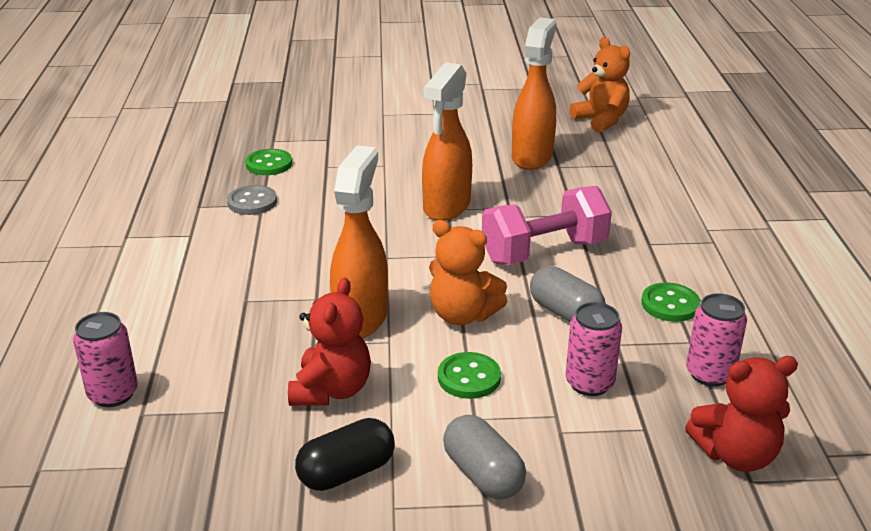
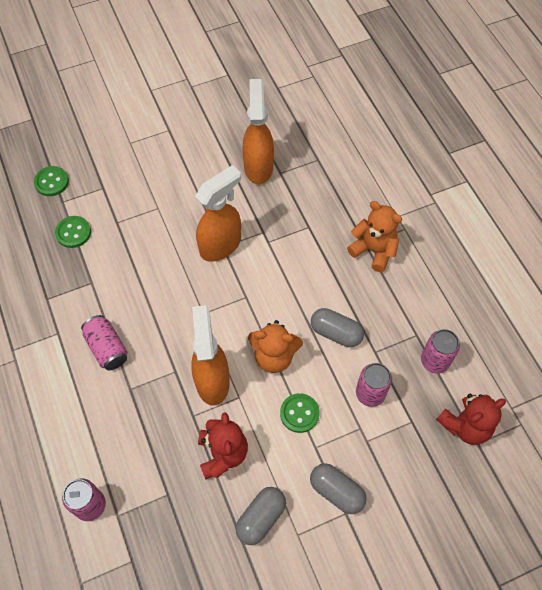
camera: 20 degrees left, 30 degrees up
grey button [227,185,277,215] -> none
black capsule [295,418,395,491] -> grey capsule [235,487,286,545]
orange spray bottle [422,62,472,221] -> orange spray bottle turned 135 degrees counterclockwise [195,165,241,262]
pink dumbbell [482,186,612,265] -> none
orange teddy bear [569,37,630,133] -> orange teddy bear moved to [347,201,402,272]
green button [641,283,700,322] -> green button moved to [34,166,69,196]
none -> pink can [81,315,128,370]

